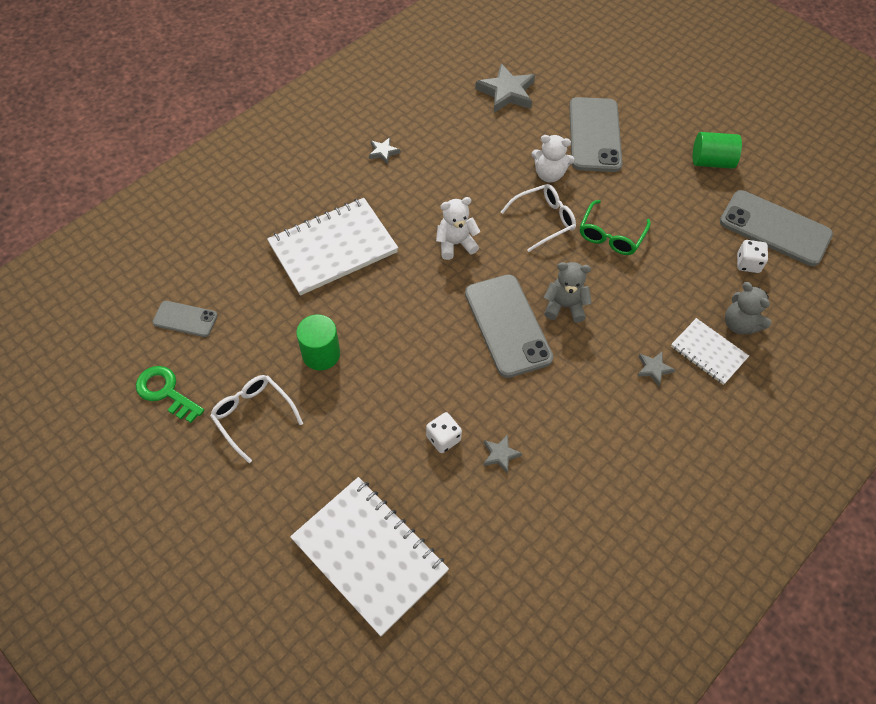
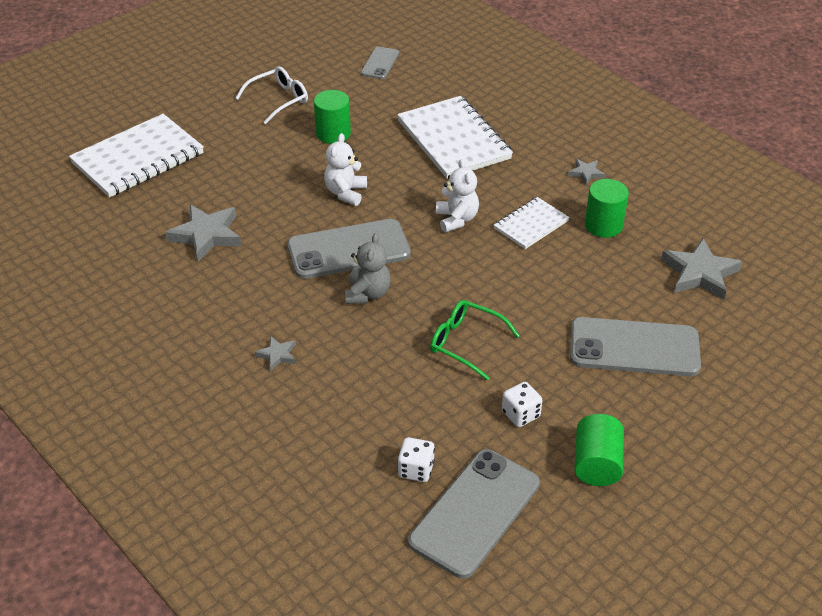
camera: 95 degrees right, 15 degrees down
green key [136,366,204,423] -> none
white dice [426,412,462,453] -> white dice moved to [502,382,542,427]
grey star [483,434,522,473] -> grey star [165,205,241,262], size x1.98
white glasses [501,184,576,252] -> none
white teddy bear [531,135,574,183] -> white teddy bear moved to [324,133,367,206]
white notebook [671,318,749,385] -> white notebook moved to [494,197,570,249]
grey teddy bear [725,282,772,335] -> none
none -> green cylinder [585,179,629,238]

